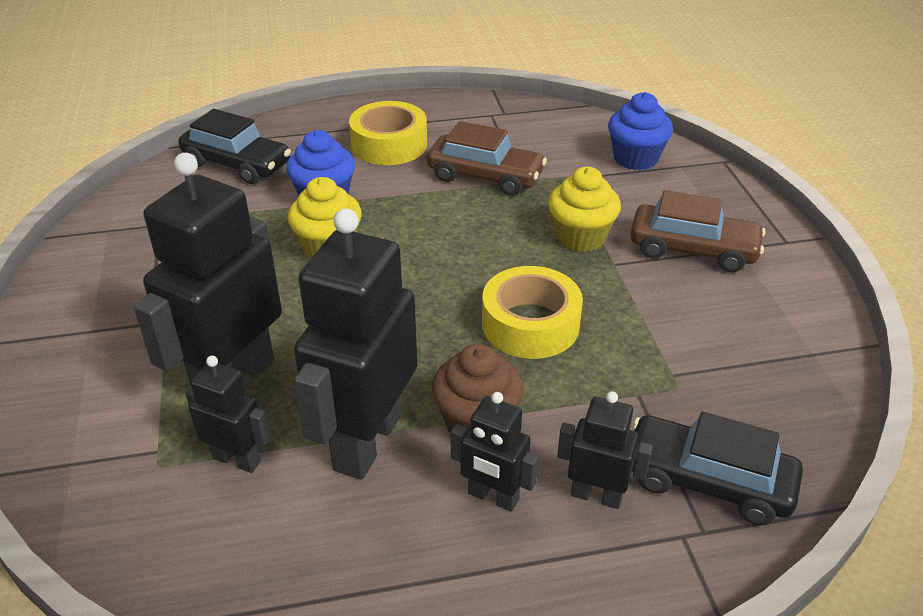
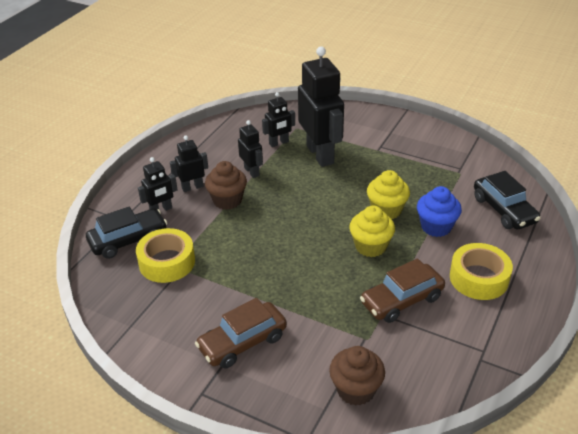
camera: 130 degrees right, 0 degrees up
black car [178,109,291,184] -> black car turned 90 degrees counterclockwise [474,171,541,229]
black robot [294,208,418,479] -> black robot [238,120,263,178], size x0.50
yellow tape [482,266,583,359] -> yellow tape moved to [136,228,195,283]
yellow cupcake [548,167,621,252] -> yellow cupcake moved to [349,206,395,257]
blue cupcake [608,92,673,170] -> brown cupcake [329,346,385,406]

